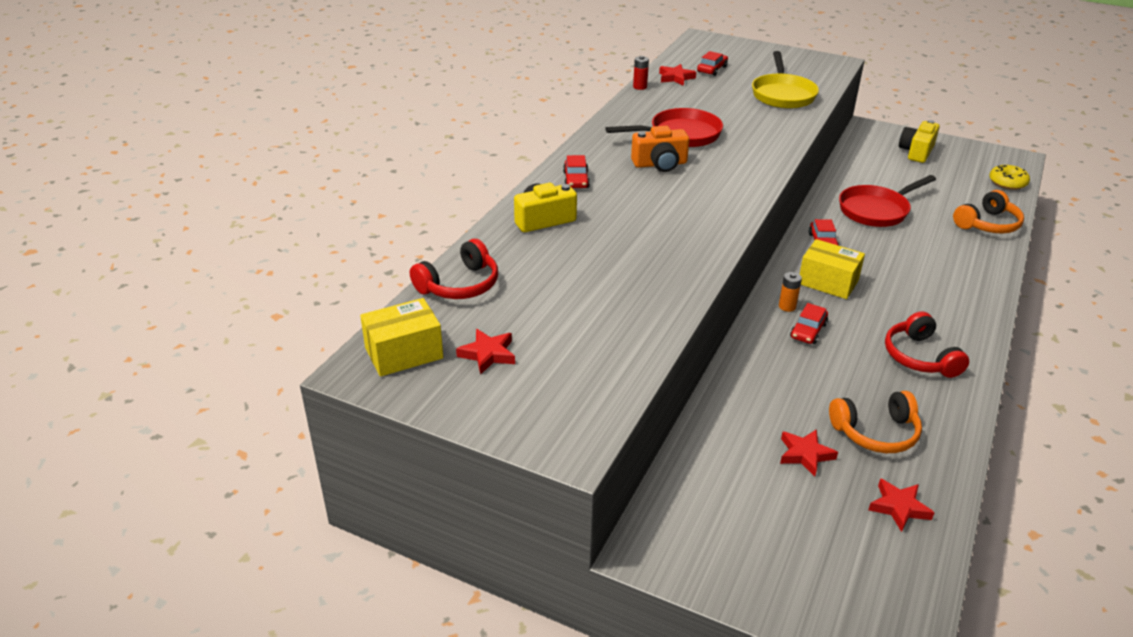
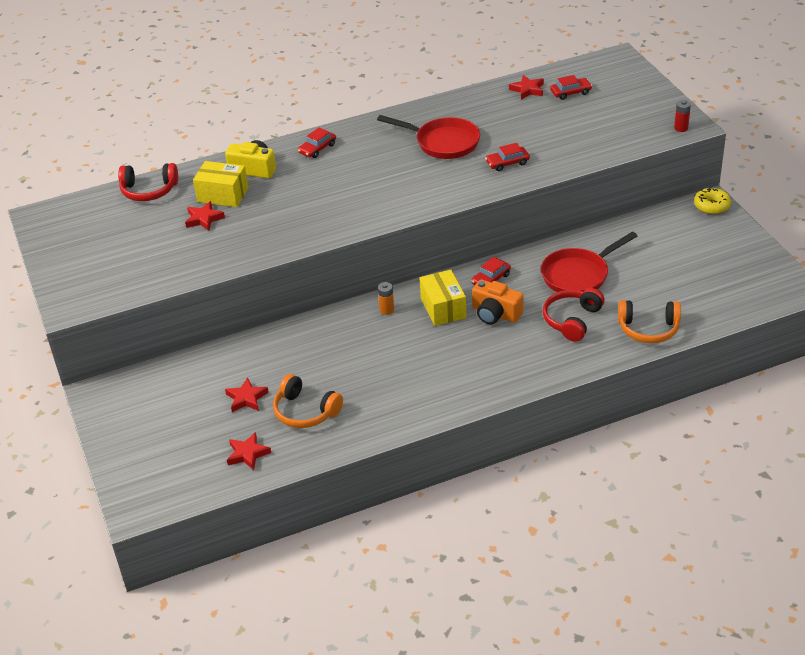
camera: 45 degrees right, 5 degrees up
yellow box [360,298,443,377] -> yellow box moved to [193,161,248,207]
red star [456,329,515,375] -> red star moved to [185,201,225,231]
orange camera [631,126,689,172] -> orange camera moved to [472,280,524,324]
red battery [633,56,649,90] -> red battery moved to [674,100,691,132]
yellow pan [752,51,819,109] -> none
red car [790,303,828,344] -> red car moved to [485,143,530,171]
red pan [839,175,936,227] -> red pan turned 45 degrees counterclockwise [541,231,637,292]
red headphones [885,311,969,378] -> red headphones moved to [543,288,605,342]
yellow camera [899,120,940,163] -> none
yellow donut [989,165,1030,190] -> yellow donut moved to [694,187,731,214]

